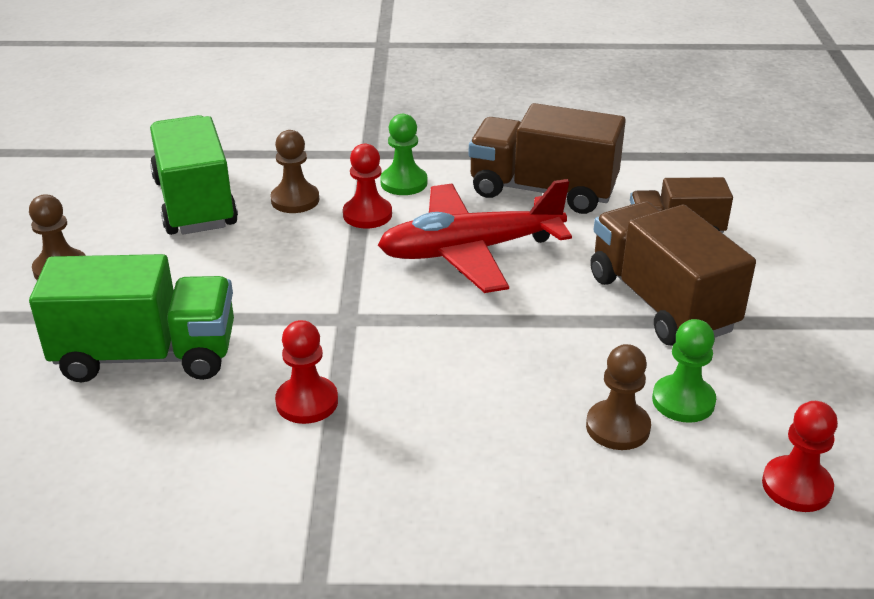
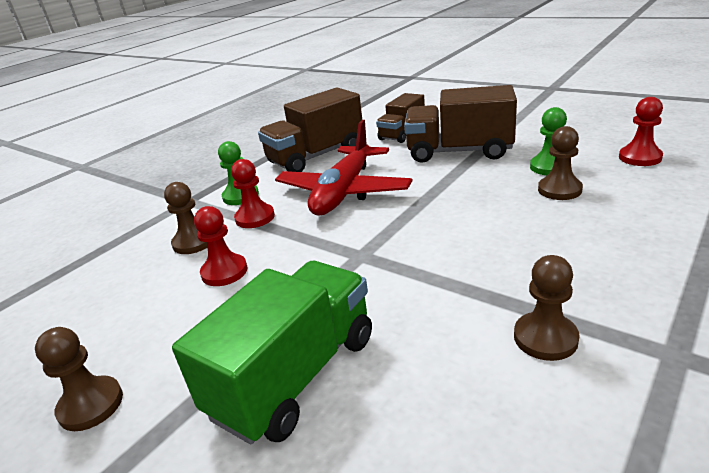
camera: 50 degrees left, 5 degrees down
green truck [150,115,238,235] -> none
red pawn [275,320,338,424] -> red pawn moved to [194,206,248,286]
none -> brown pawn [514,255,580,361]

